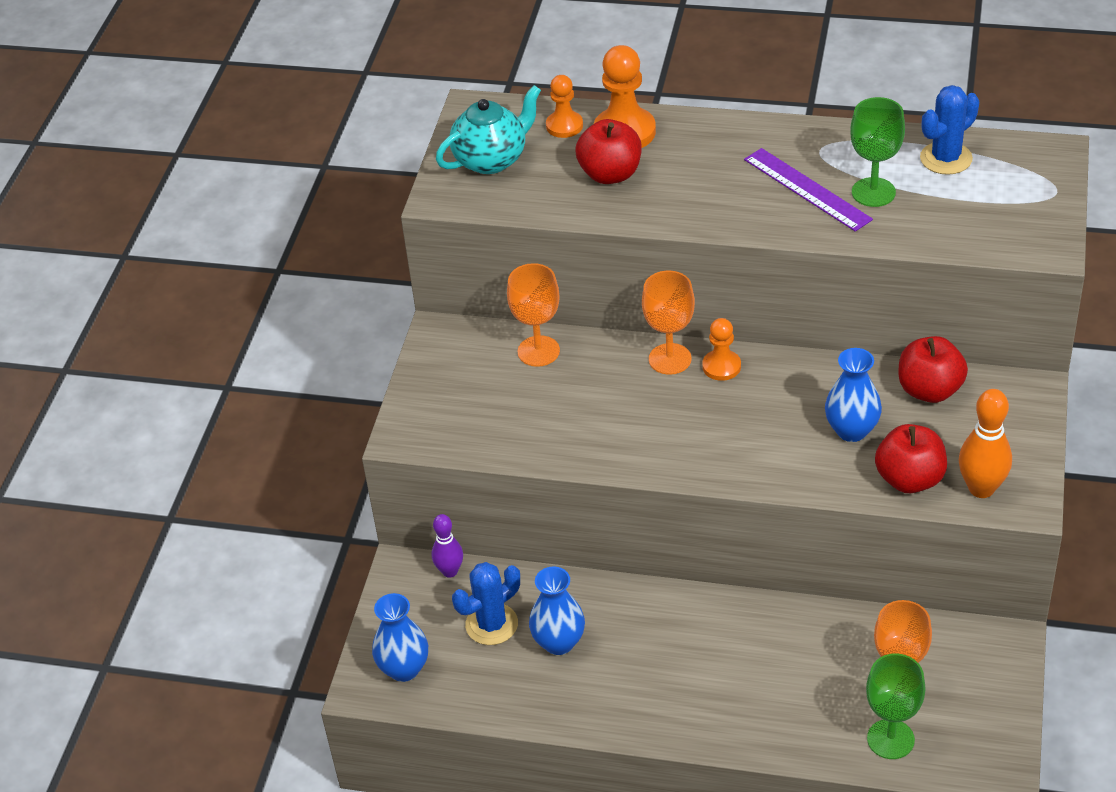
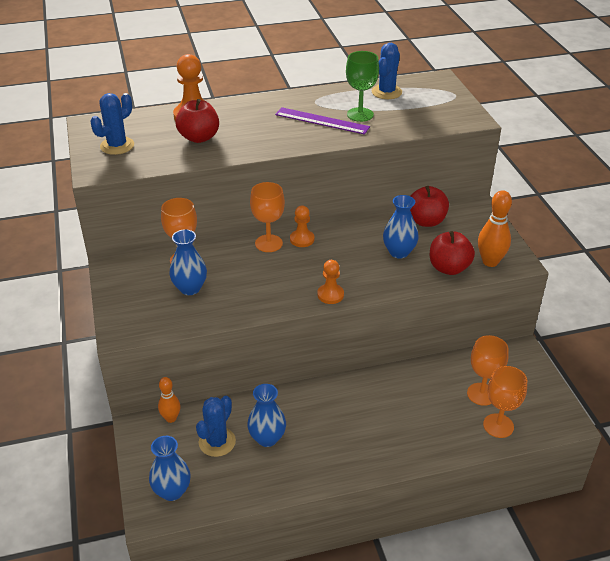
camera: 30 degrees left, 5 degrees down
purple bowling pin [432,514,463,578] -> orange bowling pin [158,377,181,423]
turquoise teapot [436,85,541,174] -> blue cactus [90,93,134,155]
orange pawn [546,75,583,138] -> orange pawn moved to [317,260,344,304]
green goblet [866,654,926,759] -> orange goblet [483,366,527,438]
none -> blue vase [169,230,207,295]

